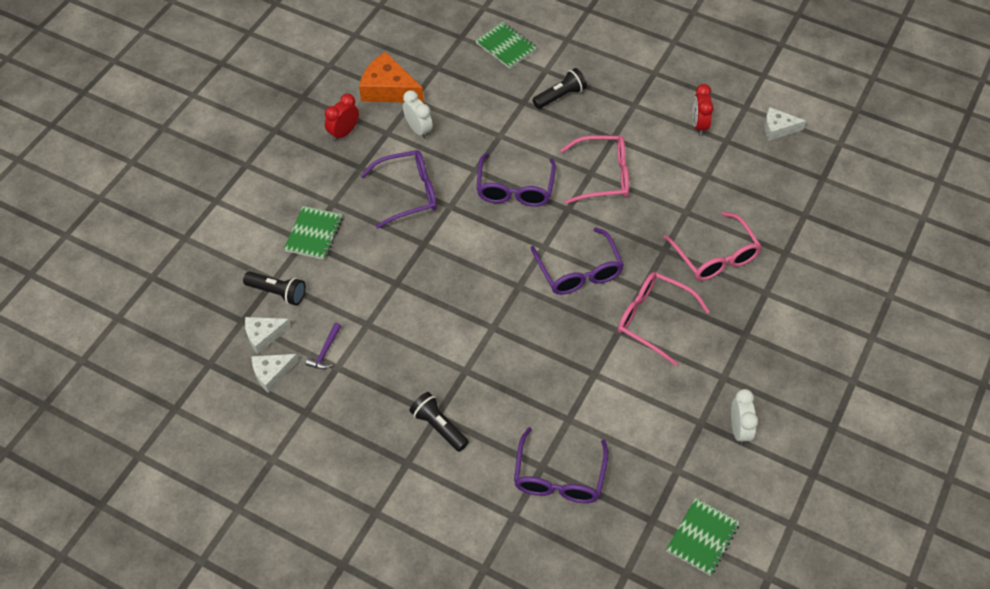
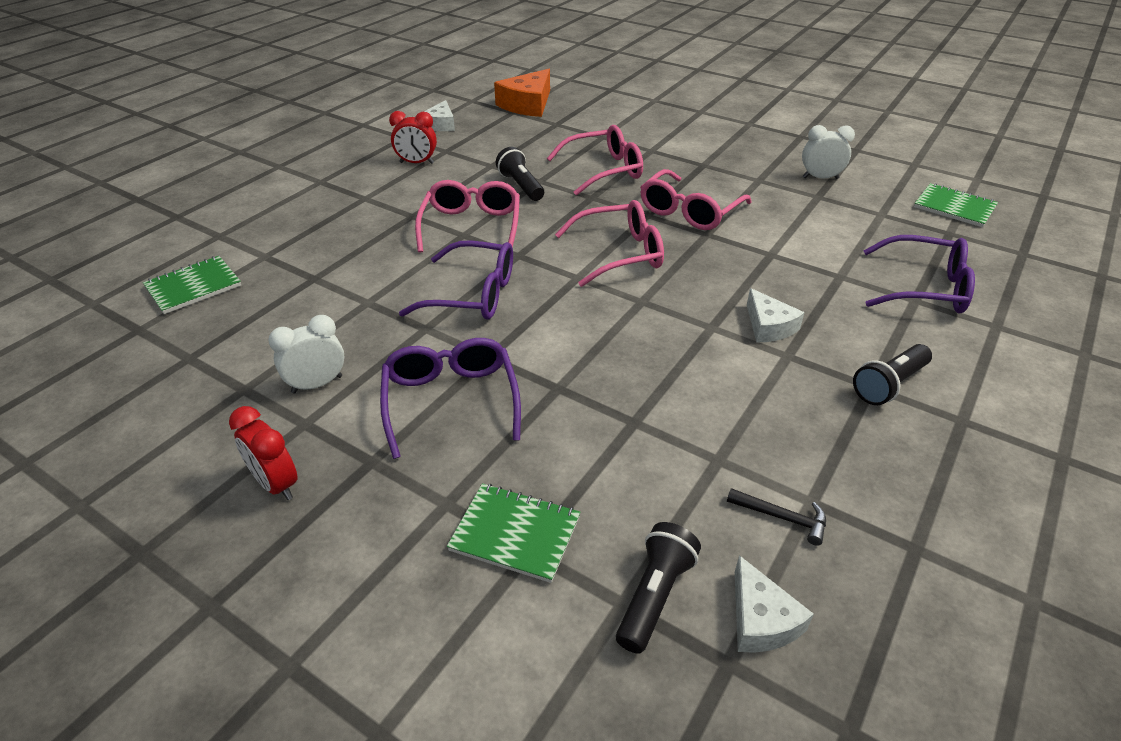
camera: 85 degrees left, 15 degrees down
white cheese [251,354,298,393] -> white cheese moved to [747,288,805,342]
purple hammer [306,323,341,369] -> black hammer [727,488,826,546]
orange cheese [359,52,424,103] -> orange cheese moved to [494,69,550,117]
purple glasses [531,228,624,295] -> pink glasses [555,200,664,287]
black flashlight [532,68,587,109] -> black flashlight moved to [496,147,544,201]

